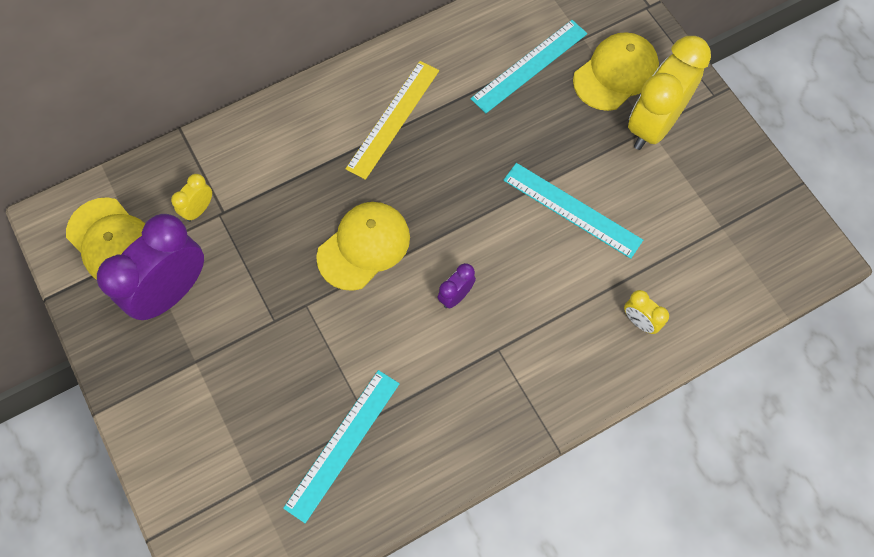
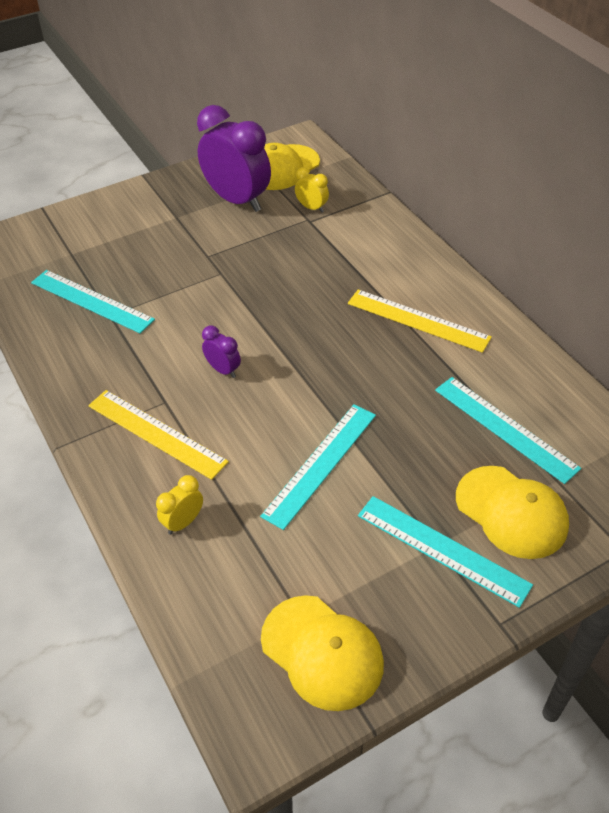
camera: 90 degrees right, 20 degrees down
yellow cap [316,202,410,291] -> yellow cap moved to [261,595,384,711]
yellow clock [628,36,711,150] -> turquoise ruler [358,496,533,608]
none -> yellow ruler [88,390,229,480]

